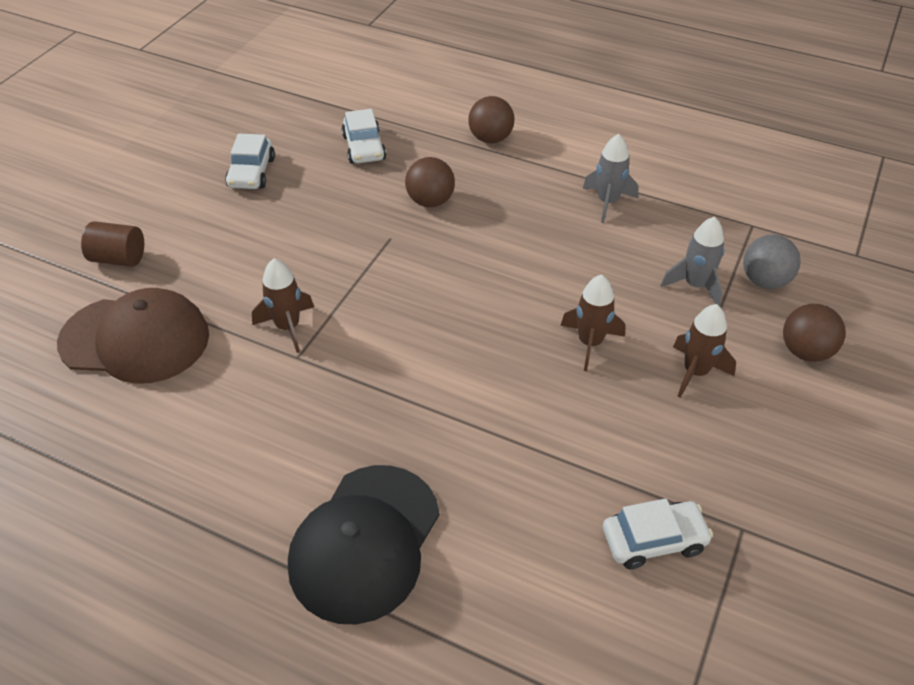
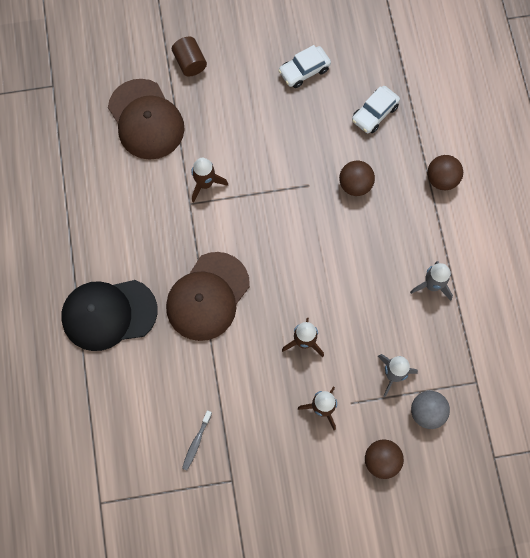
camera: 55 degrees right, 25 degrees up
white car [603,498,713,570] -> grey toothbrush [182,410,212,471]
none -> brown cap [166,252,250,341]

